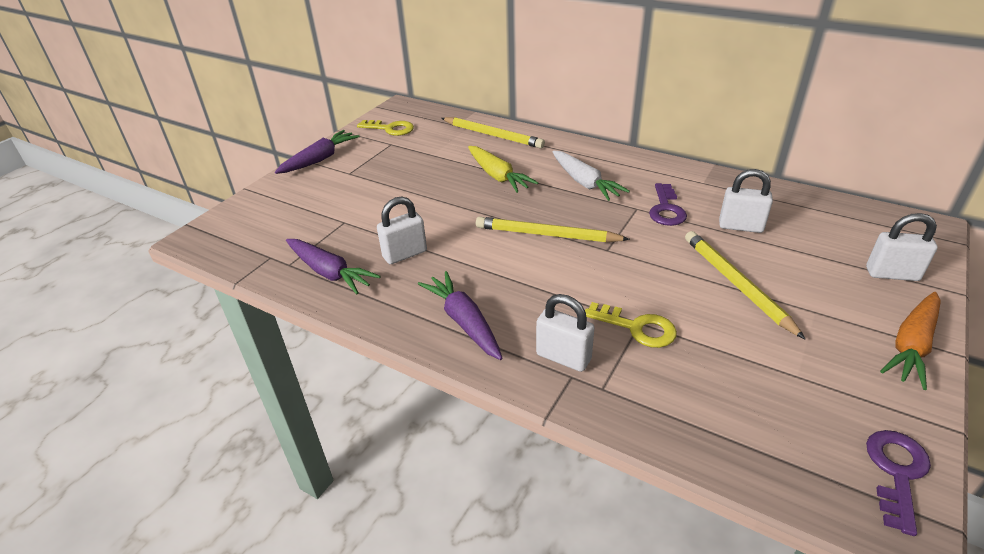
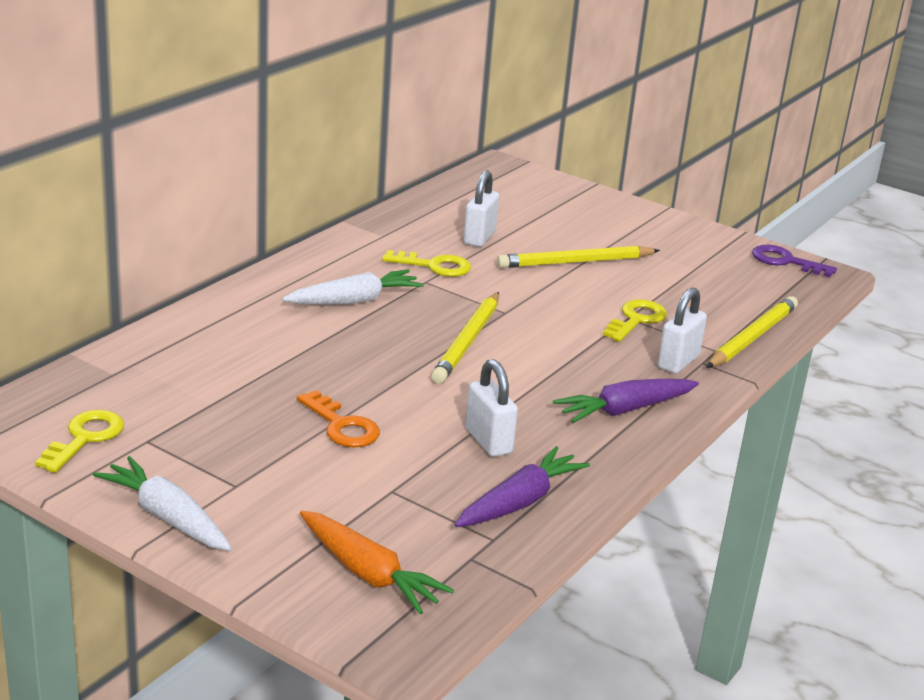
camera: 90 degrees left, 10 degrees down
purple carrot [275,130,360,174] -> white carrot [93,456,231,551]
yellow pencil [441,117,545,149] -> yellow pencil moved to [706,296,798,368]
yellow carrot [468,146,538,193] -> none
purple key [649,183,687,226] -> yellow key [382,250,471,277]
white padlock [866,213,938,281] -> none
orange carrot [880,292,941,390] -> orange carrot moved to [300,511,454,614]
none -> orange key [297,390,380,447]

